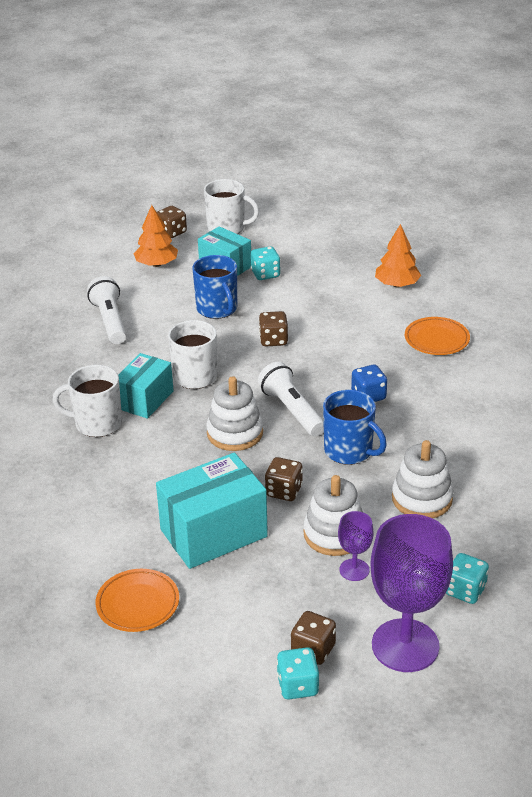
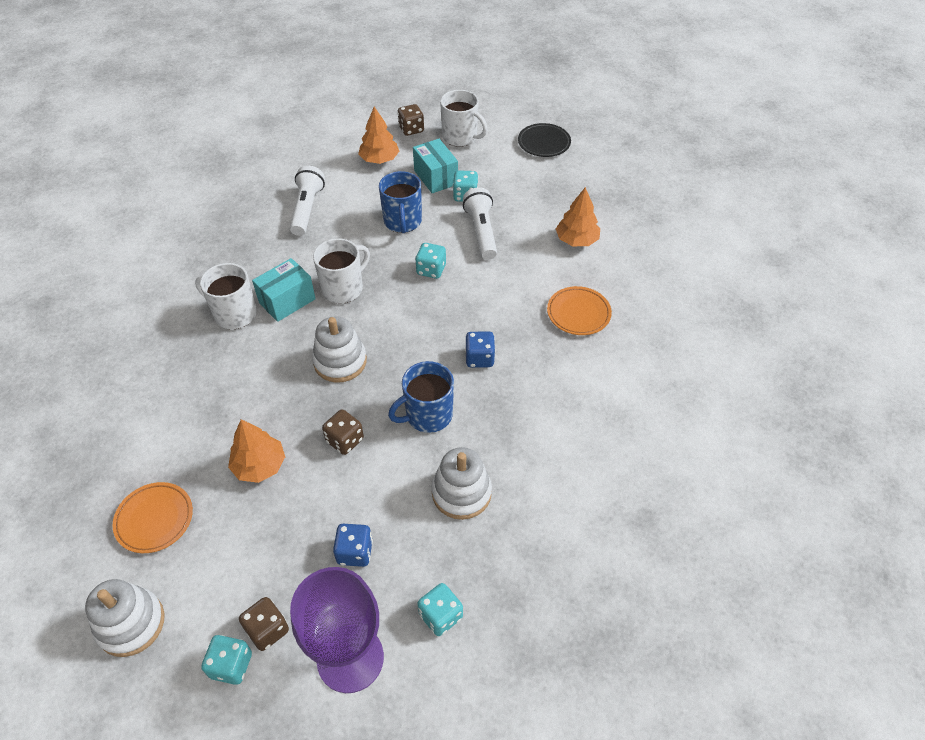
camera: 20 degrees right, 15 degrees up
turquoise box [156,453,268,569] -> orange tree [228,419,285,483]
white flashlight [258,362,324,436] -> white flashlight moved to [463,187,497,260]
brown dice [259,311,288,346] -> turquoise dice [415,243,446,279]
white stacking toy [304,475,363,556] -> white stacking toy moved to [85,579,164,657]
blue mug [323,390,387,465] -> blue mug turned 90 degrees clockwise [388,361,454,433]
purple goblet [338,511,373,581] -> blue dice [333,524,373,567]
none -> black plate [518,123,571,157]

